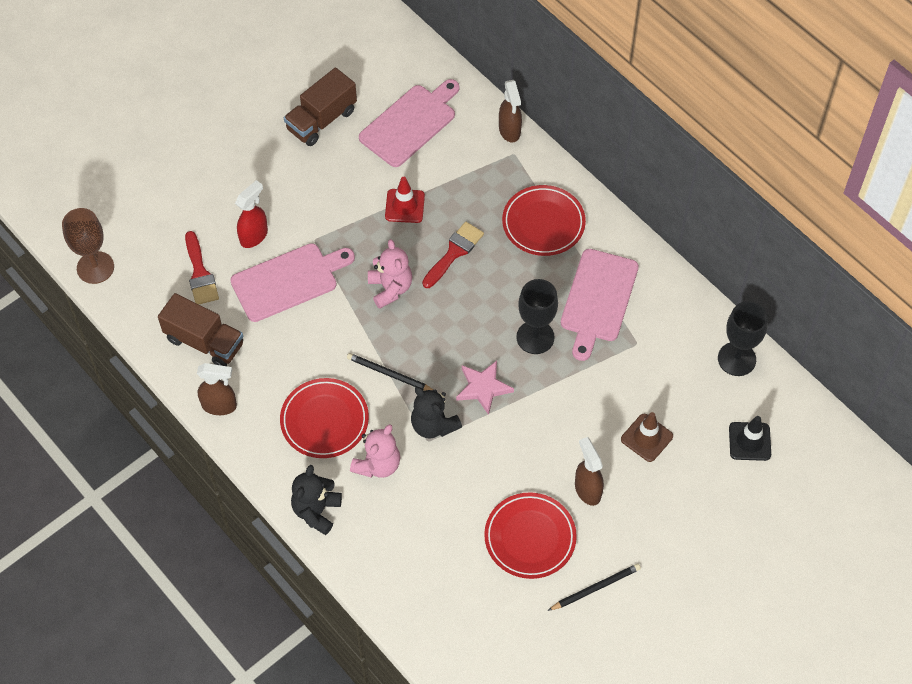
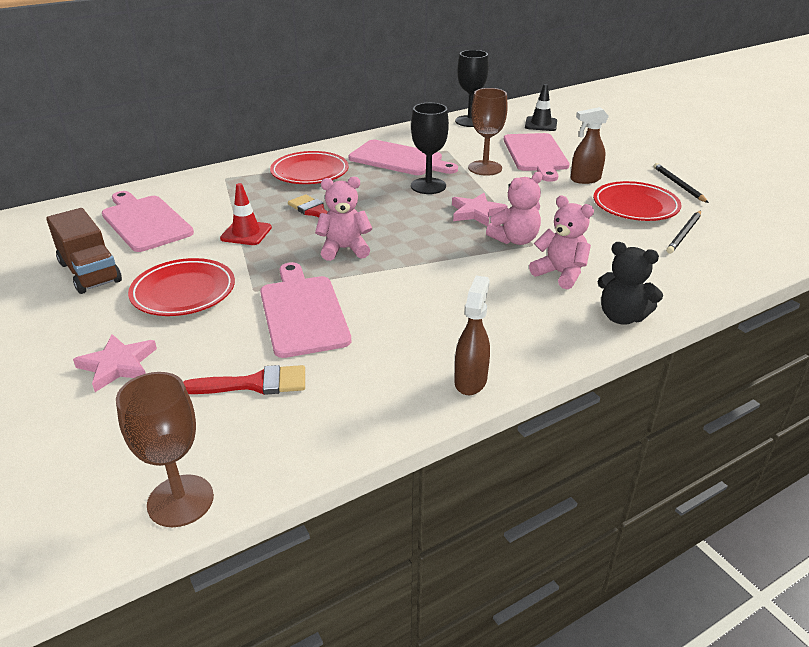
camera: 80 degrees left, 25 degrees down
brown truck [158,293,243,366] -> none
red spray bottle [235,180,268,248] -> none
red plate [280,378,369,458] -> red plate moved to [128,258,235,316]
black pencil [347,353,433,391] -> black pencil moved to [666,211,701,254]
black teddy bear [411,387,462,439] -> pink teddy bear [486,172,542,245]
brown spray bottle [499,80,522,142] -> none
brown traffic cone [621,412,673,462] -> pink cutting board [504,133,569,182]
none -> pink star [73,334,157,392]
none -> brown goblet [468,88,508,176]

